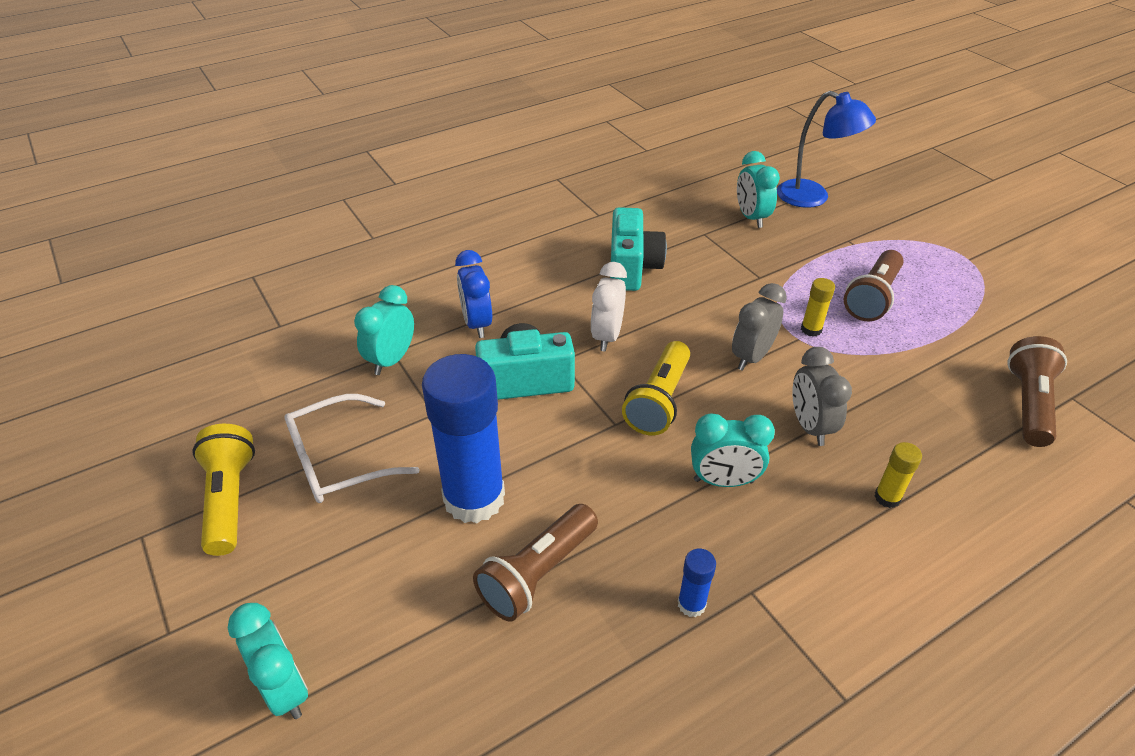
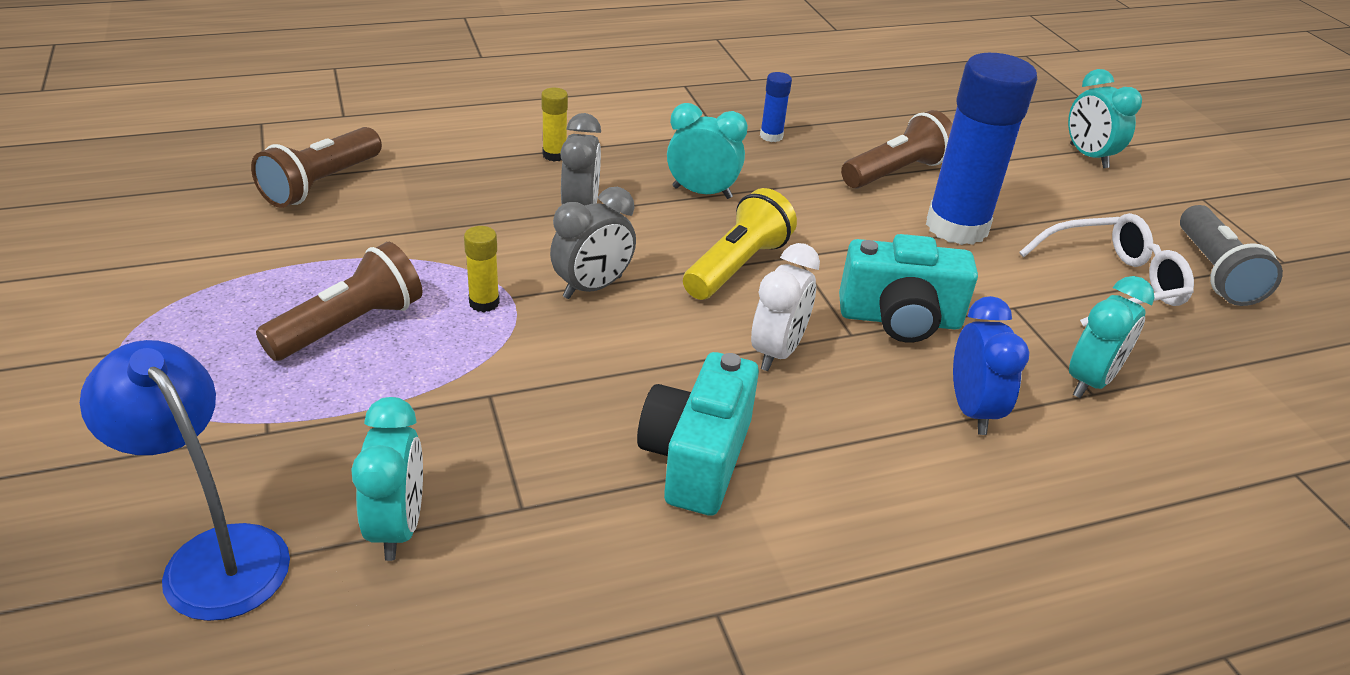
camera: 170 degrees left, 5 degrees down
yellow flashlight [192,424,255,556] -> grey flashlight [1180,205,1283,306]

